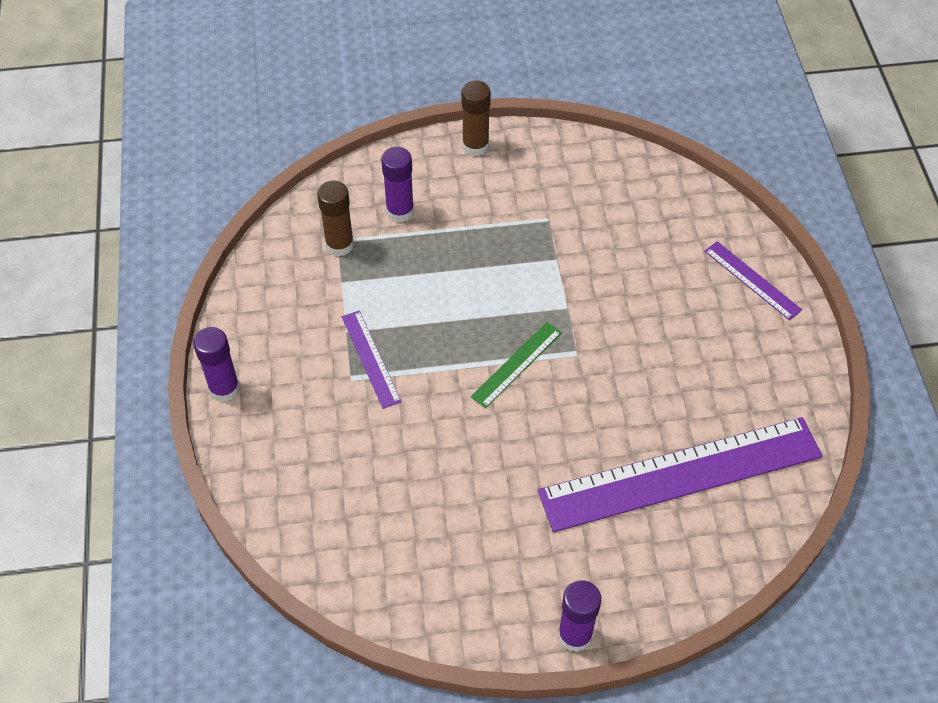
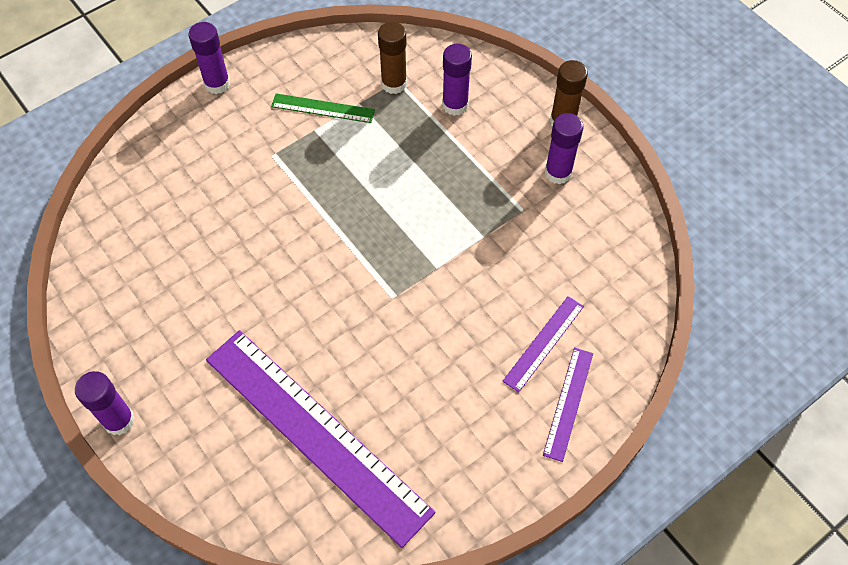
camera: 60 degrees right, 5 degrees up
purple ruler [342,310,401,409] -> purple ruler moved to [502,296,584,392]
green ruler [471,322,562,408] -> green ruler moved to [271,94,375,123]
none -> purple glue stick [545,113,583,184]

